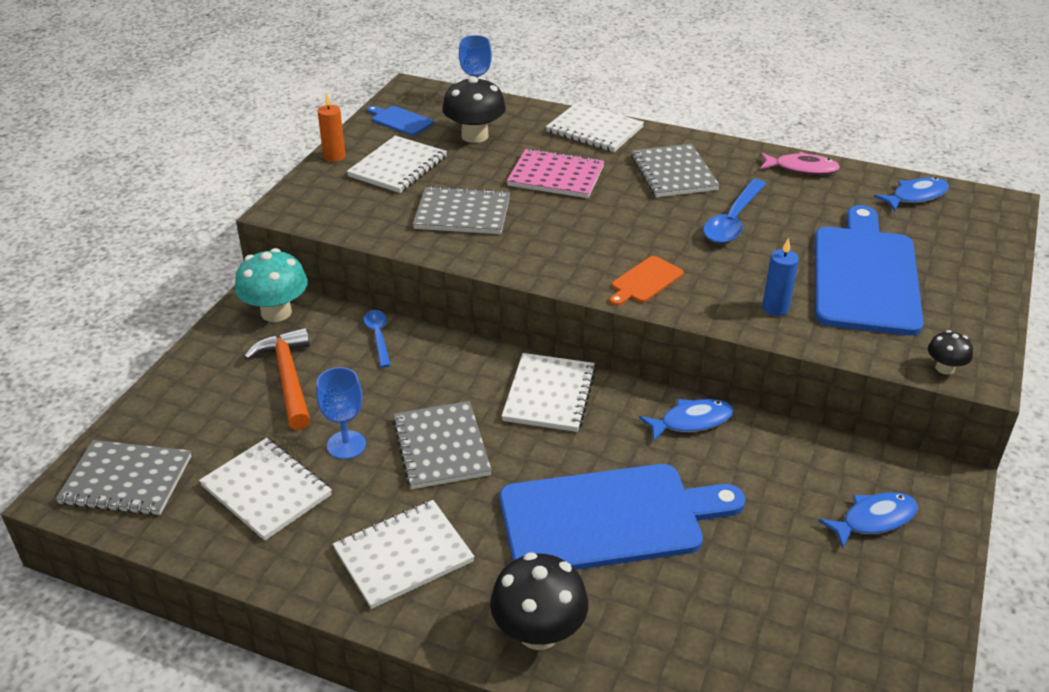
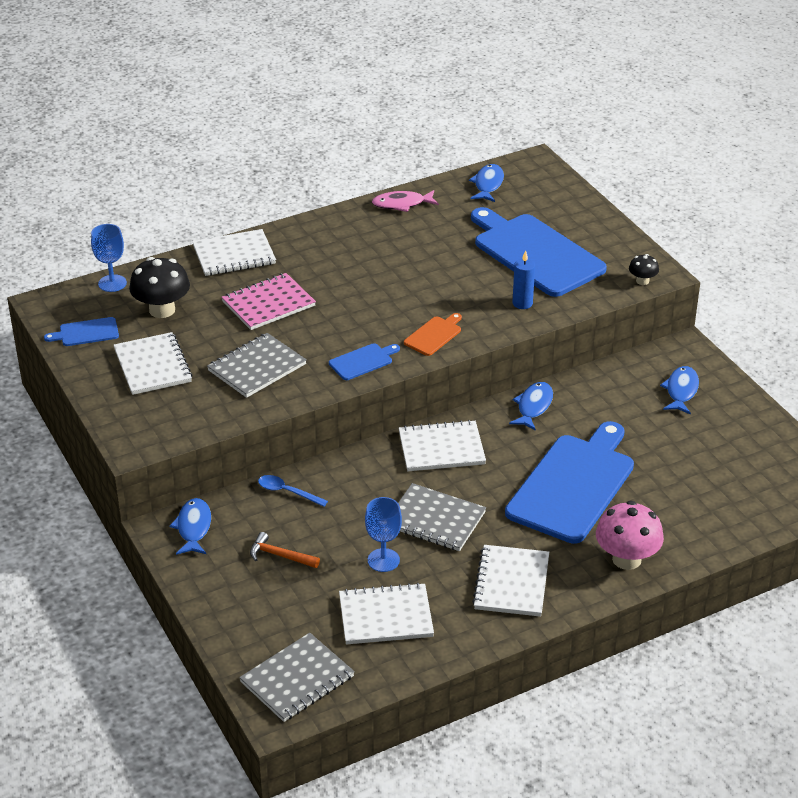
camera: 50 degrees left, 0 degrees up
turquoise mushroom [235,248,308,322] -> blue fish [170,498,211,555]
orange hammer [244,328,310,430] -> orange hammer [250,532,320,568], size x0.60
orange candle [317,93,346,162] -> none
black mushroom [490,552,588,650] -> pink mushroom [596,501,664,570]
white notebook [502,353,596,432] -> white notebook turned 60 degrees counterclockwise [398,420,486,471]
orange cutting board [609,256,683,306] -> orange cutting board turned 135 degrees counterclockwise [404,313,462,356]
grey notebook [631,144,720,197] -> none
blue spoon [703,179,766,243] -> none
pink fish [760,152,840,175] -> pink fish turned 150 degrees counterclockwise [372,190,439,212]
none -> blue cutting board [329,343,400,380]

